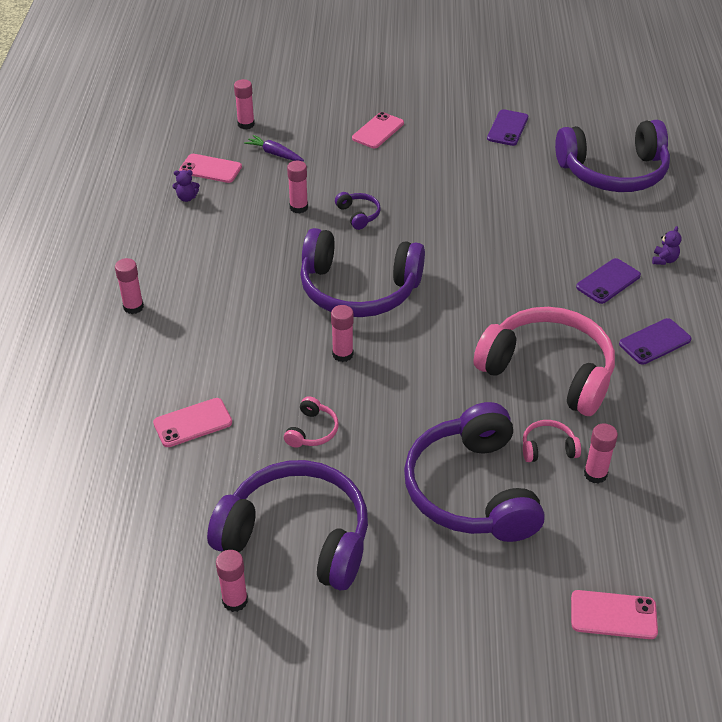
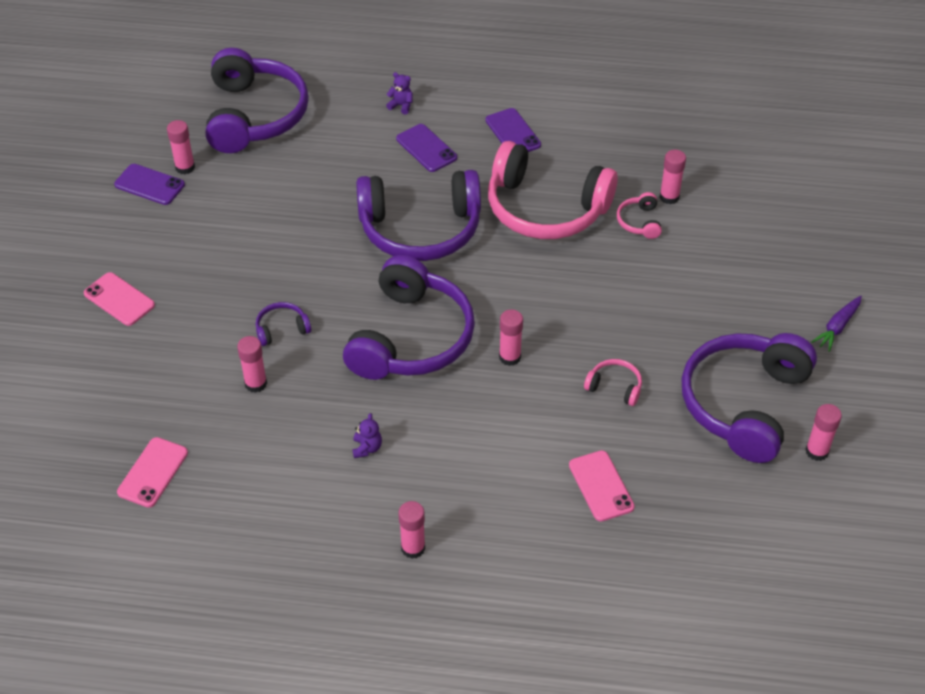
camera: 85 degrees left, 5 degrees up
purple teddy bear [172,170,200,202] -> purple teddy bear moved to [352,413,382,458]
pink glue stick [234,79,255,129] -> pink glue stick moved to [167,120,195,175]
purple carrot [244,135,304,161] -> purple carrot moved to [811,296,862,352]
purple headphones [404,402,545,542] -> purple headphones moved to [356,170,481,261]
pink headphones [474,307,615,416] -> pink headphones turned 105 degrees counterclockwise [488,141,618,239]
pink phone [571,590,658,639] -> none

